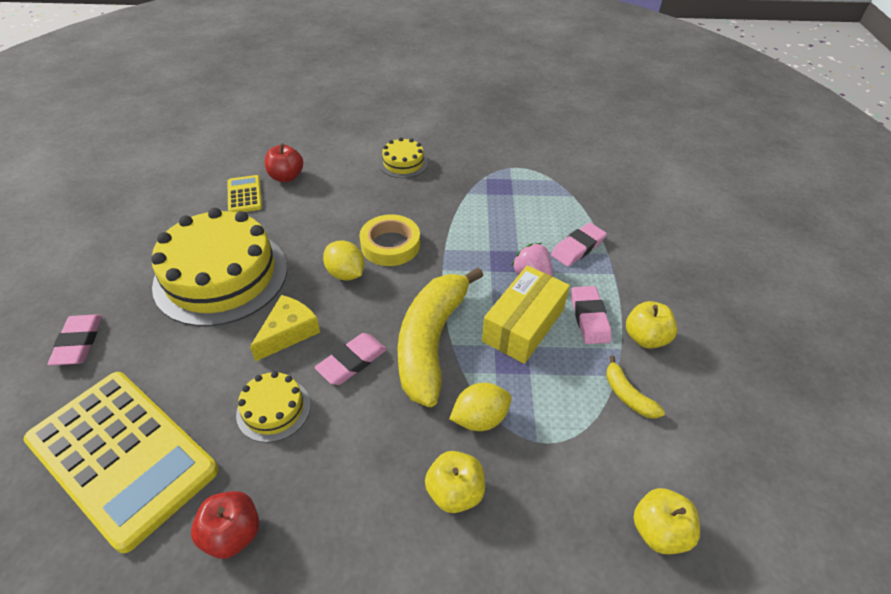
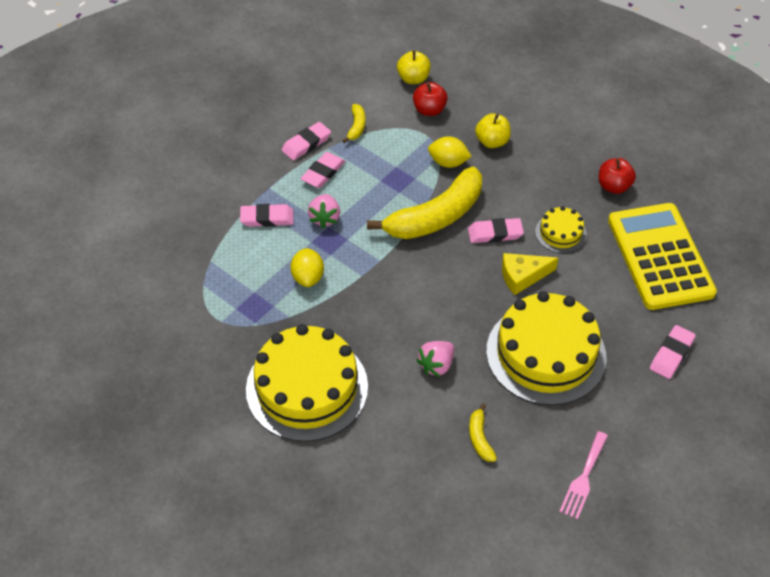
camera: 140 degrees left, 5 degrees up
yellow calculator [227,175,262,212] -> yellow banana [469,404,497,462]
red apple [265,143,303,182] -> red apple moved to [413,82,448,116]
yellow lemon [323,240,364,281] -> yellow lemon moved to [290,248,324,287]
yellow tape [360,214,420,266] -> none
yellow cake [379,137,428,178] -> yellow cake [246,324,368,442], size x2.15
yellow box [482,265,570,364] -> none
yellow apple [626,301,677,349] -> pink eraser [282,122,331,161]
none -> pink strawberry [416,341,454,377]
none -> pink fork [559,431,608,519]

